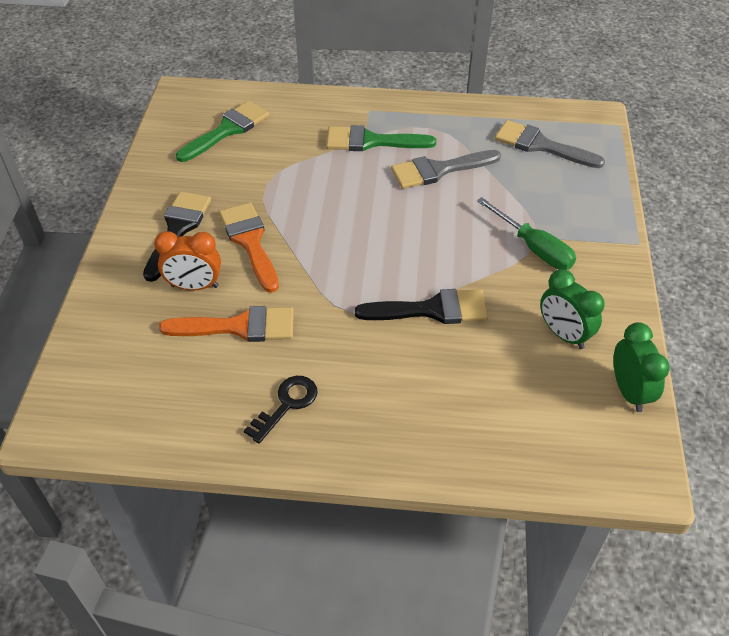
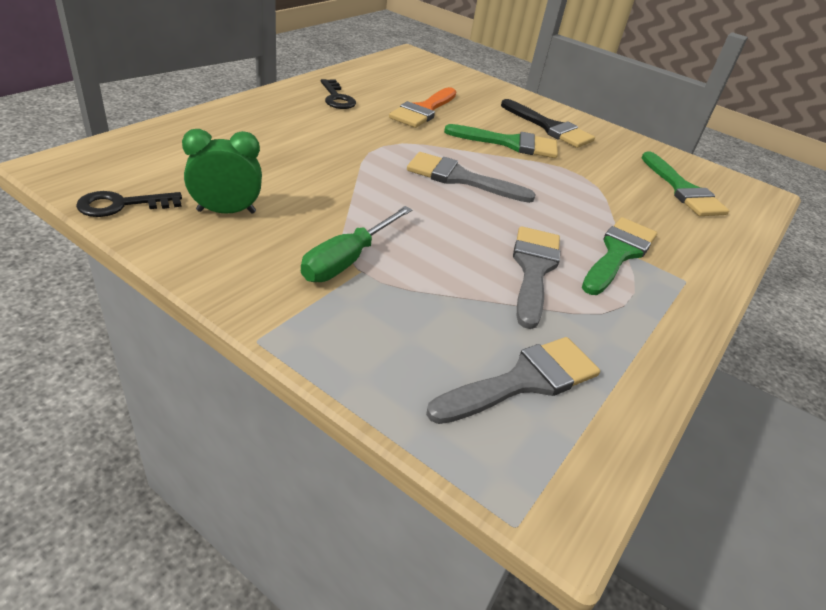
camera: 115 degrees right, 10 degrees down
orange clock [154,231,221,291] -> none
orange brush [219,202,279,293] -> green brush [444,124,558,158]
black brush [355,289,488,324] -> none
green screwdriver [477,197,576,270] -> green screwdriver turned 45 degrees counterclockwise [301,206,412,282]
green clock [613,322,670,412] -> black key [76,191,182,217]
none -> grey brush [407,152,536,203]

